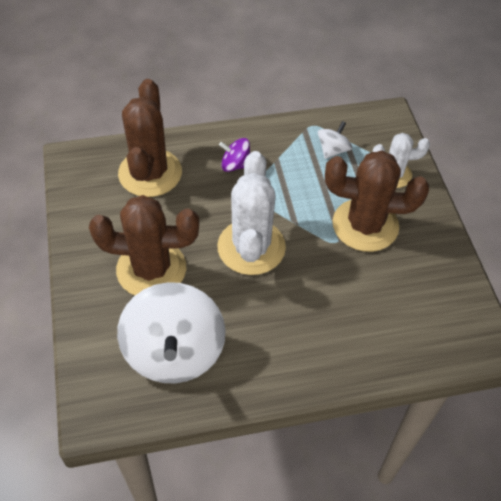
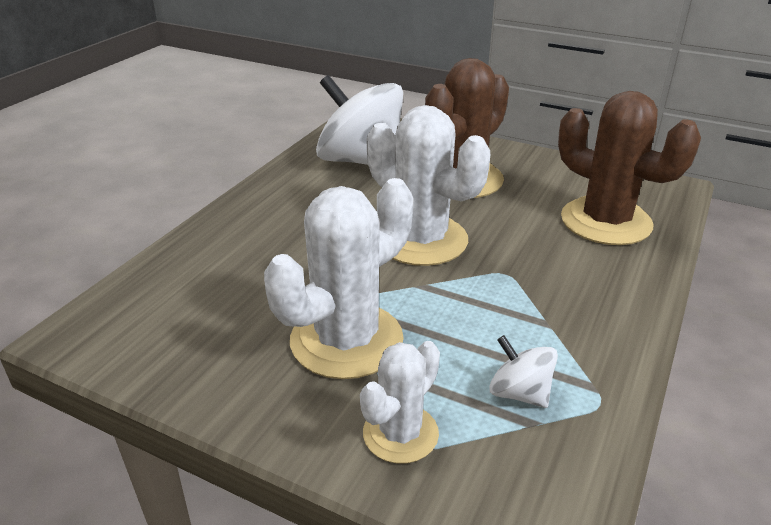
camera: 130 degrees right, 20 degrees down
purple spinning top [219,138,250,172] -> none
white spinning top [318,121,352,159] -> white spinning top turned 150 degrees clockwise [489,335,558,408]
brown cactus [325,151,429,252] -> white cactus [264,178,413,379]

